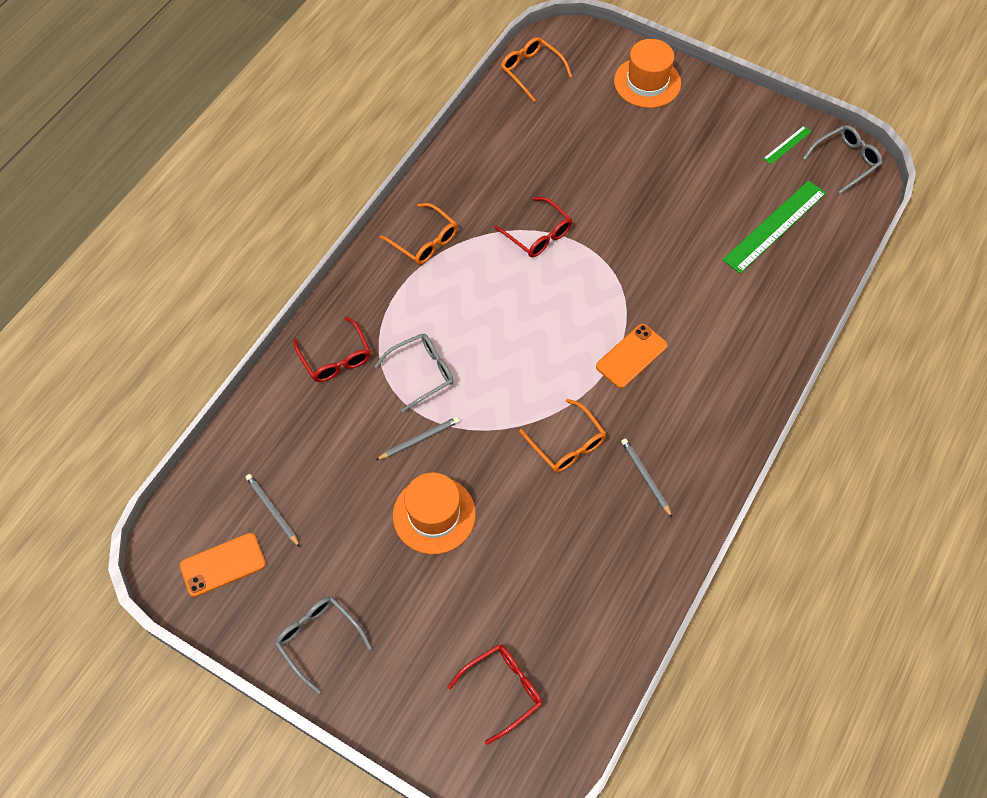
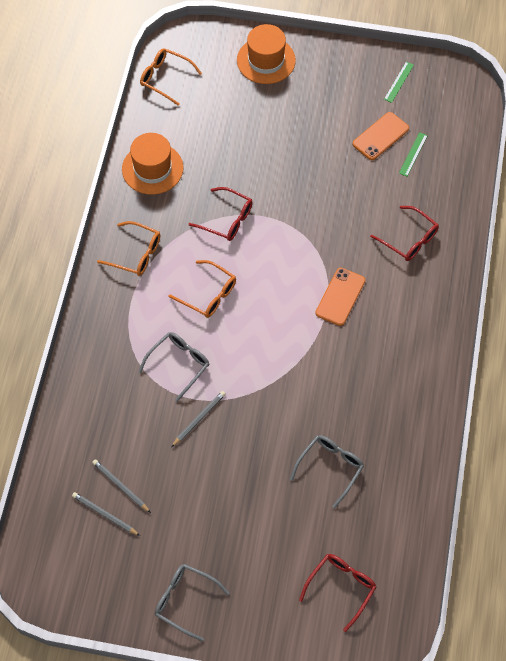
camera: 20 degrees left, 0 degrees up
orange phone [180,533,266,597] -> orange phone moved to [353,112,409,160]
red glasses [294,316,371,382] -> red glasses moved to [370,206,439,261]
orange hat [393,473,476,554] -> orange hat moved to [122,133,184,195]
orange glasses [519,399,606,472] -> orange glasses moved to [168,260,236,318]
grey pencil [621,438,672,517] -> grey pencil moved to [92,459,151,513]
green ruler [722,180,826,274] -> green ruler [399,132,428,176], size x0.47
grey glasses [803,125,882,194] -> grey glasses moved to [290,435,364,508]

